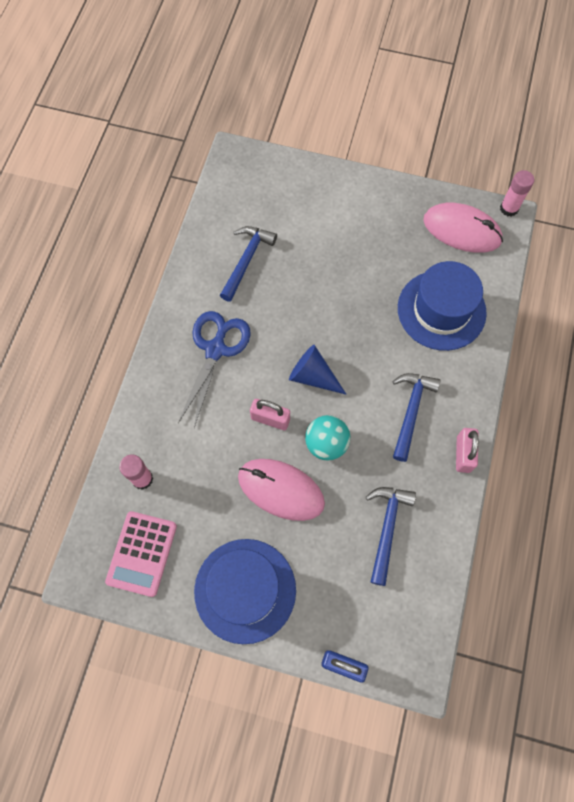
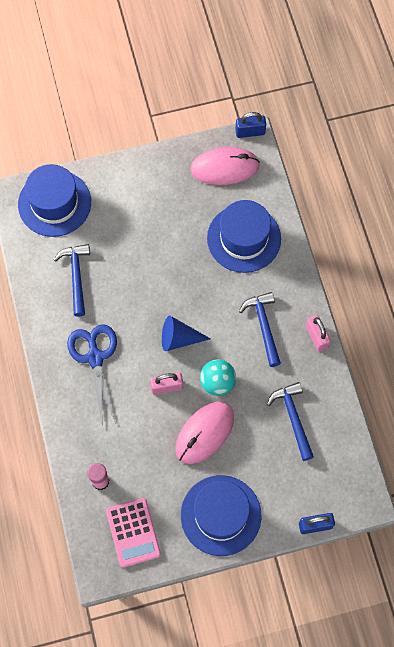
camera: 30 degrees left, 0 degrees up
pink mouse [238,459,325,521] -> pink mouse turned 45 degrees counterclockwise [175,402,234,464]
pink glue stick [500,170,534,217] -> blue padlock [235,112,266,138]
none -> blue hat [18,164,91,237]

